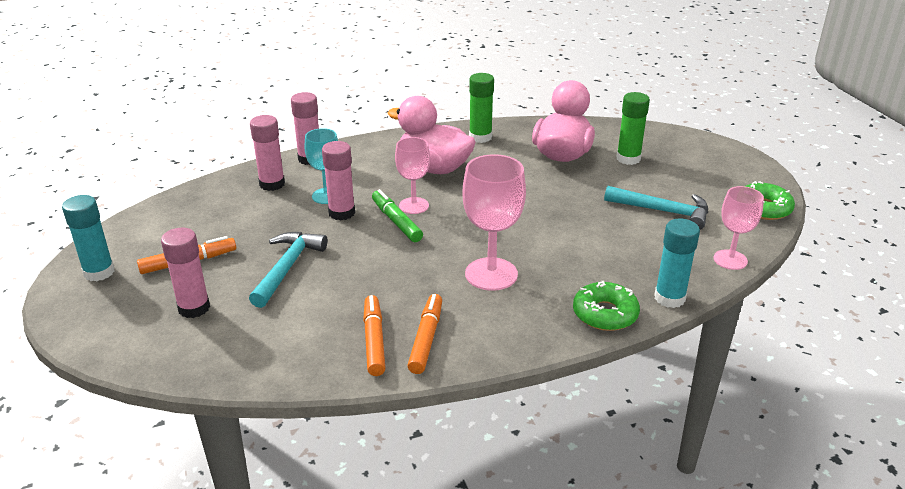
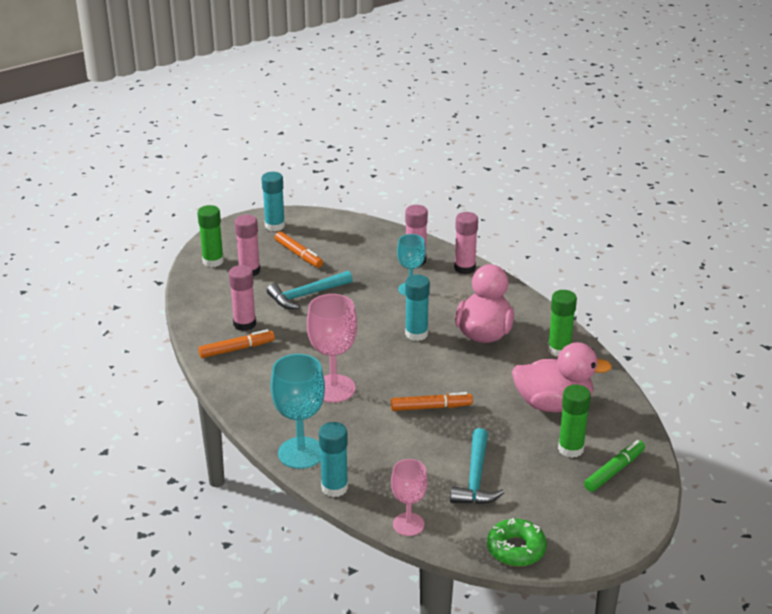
camera: 75 degrees right, 0 degrees up
turquoise hammer [249,232,327,308] -> turquoise hammer turned 150 degrees clockwise [267,271,353,309]
pink glue stick [322,141,355,220] -> pink glue stick moved to [229,265,256,331]
green marker [372,189,423,242] -> green marker moved to [584,440,645,492]
pink goblet [395,137,430,214] -> turquoise glue stick [405,275,430,341]
orange marker [407,294,442,374] -> orange marker moved to [391,392,473,411]
green donut [573,281,640,331] -> turquoise goblet [270,354,325,469]
none -> green glue stick [197,205,224,267]

